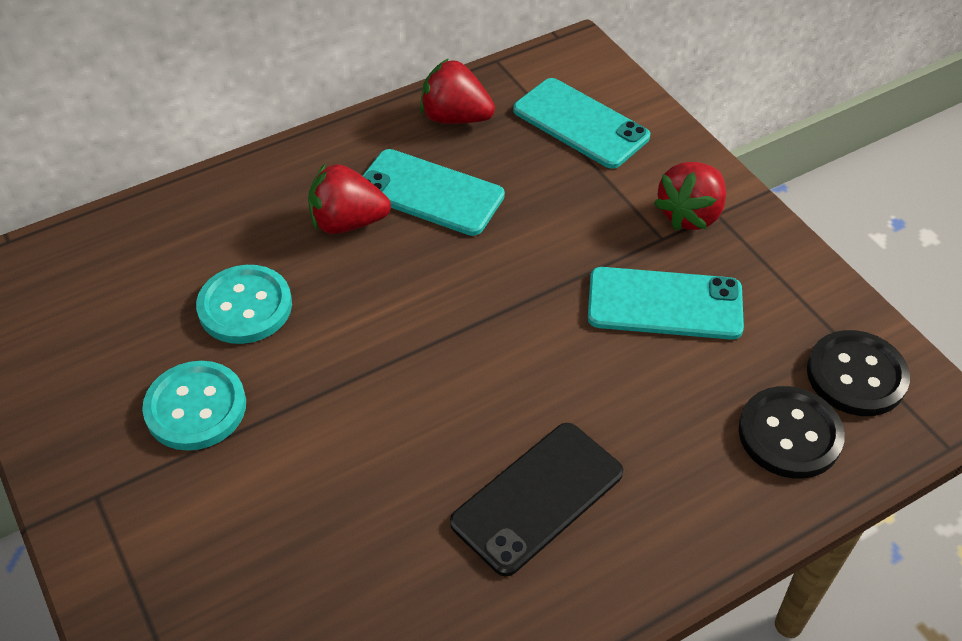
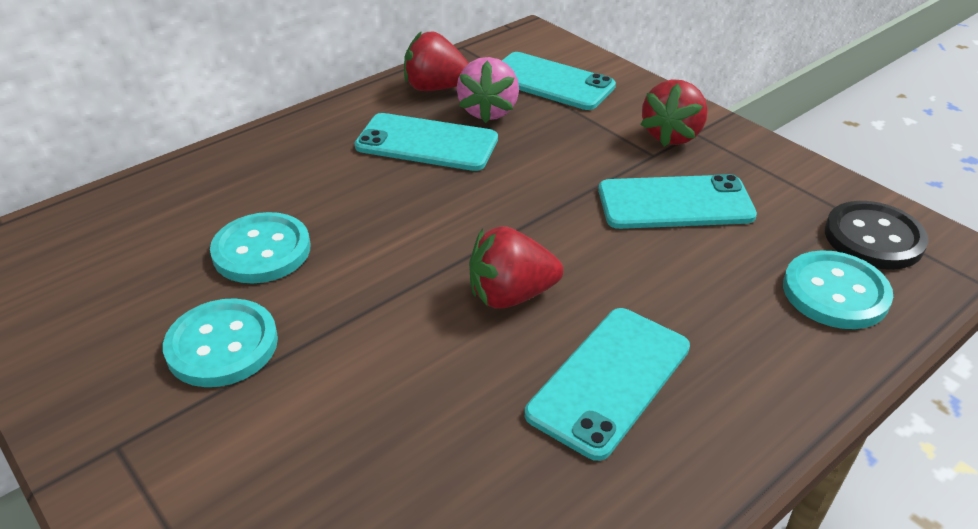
camera: 10 degrees left, 10 degrees down
red strawberry [308,164,391,234] -> red strawberry moved to [469,226,563,309]
black phone [450,423,623,577] -> turquoise phone [525,308,690,461]
black button [738,386,845,479] -> turquoise button [783,250,893,329]
none -> pink strawberry [457,57,519,123]

